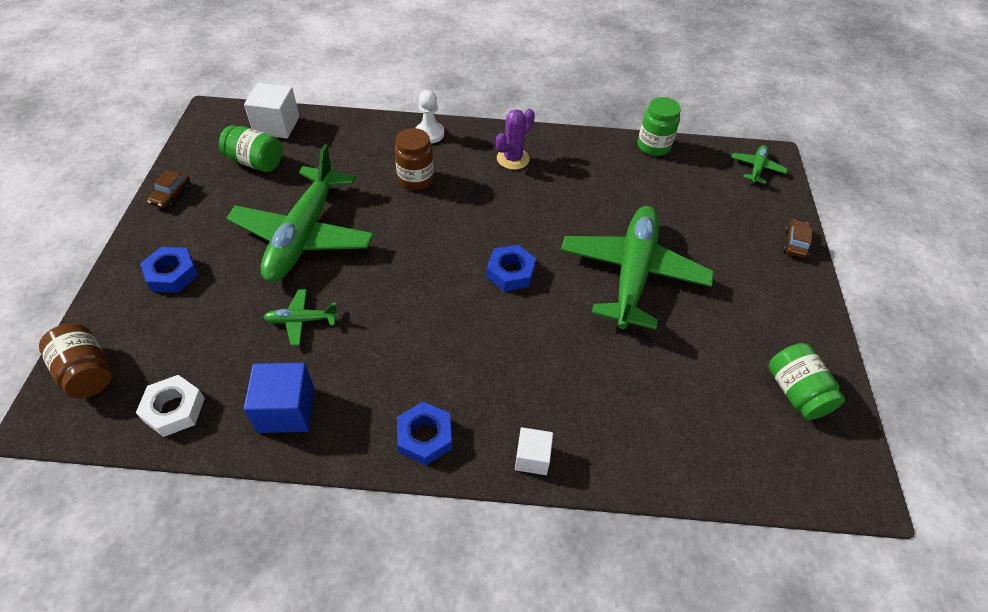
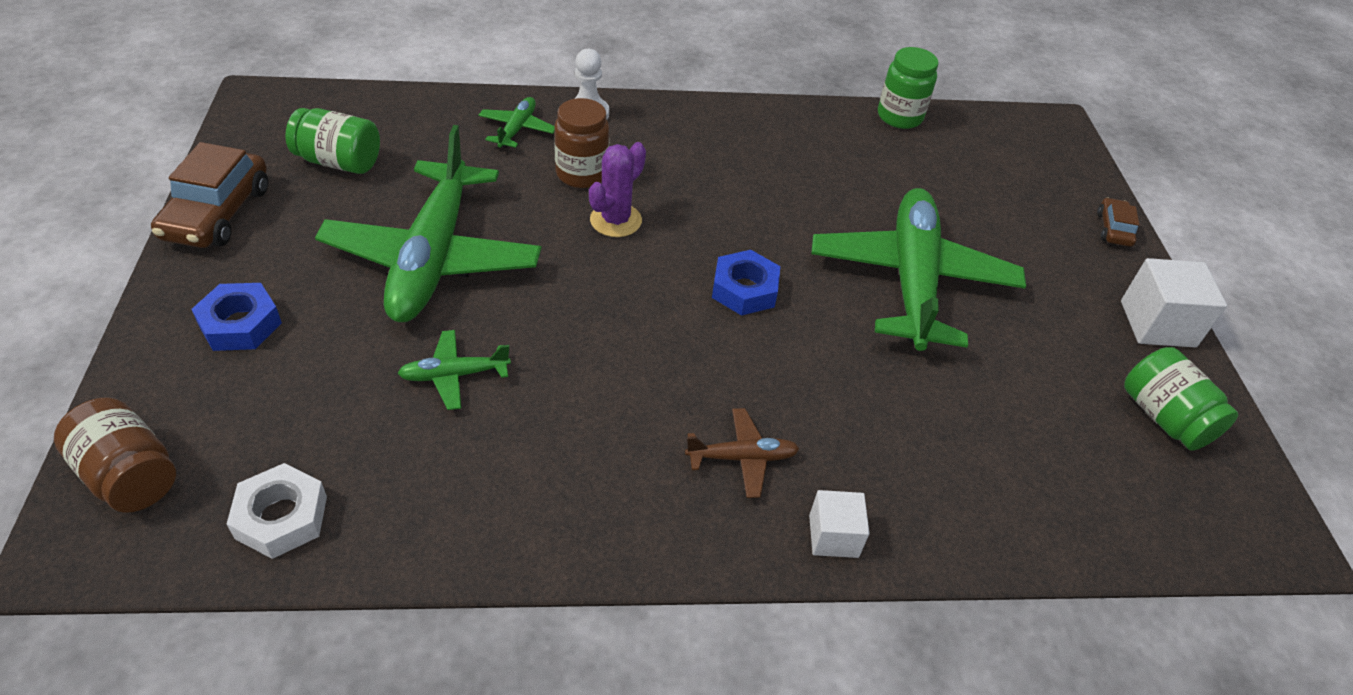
camera: 10 degrees left, 5 degrees down
brown car [147,170,190,208] -> brown car [151,142,268,248], size x1.88
white cube [244,83,299,139] -> white cube moved to [1121,258,1227,348]
blue cube [244,363,314,433] -> none
blue nut [397,402,452,465] -> none
purple cactus [496,109,535,170] -> purple cactus moved to [589,142,646,237]
green plane [731,145,788,184] -> green plane moved to [479,97,555,148]
none -> brown plane [685,408,799,498]

